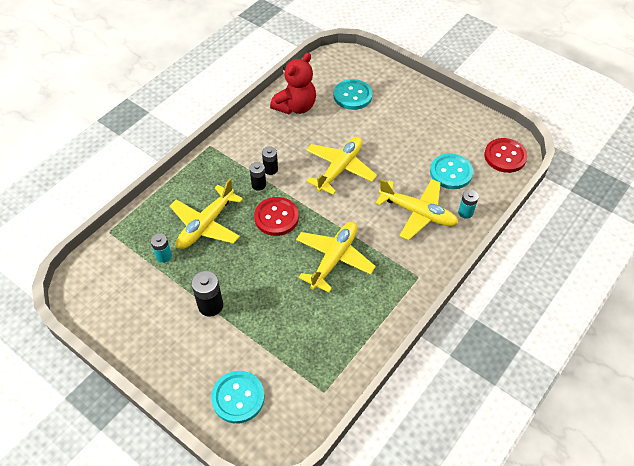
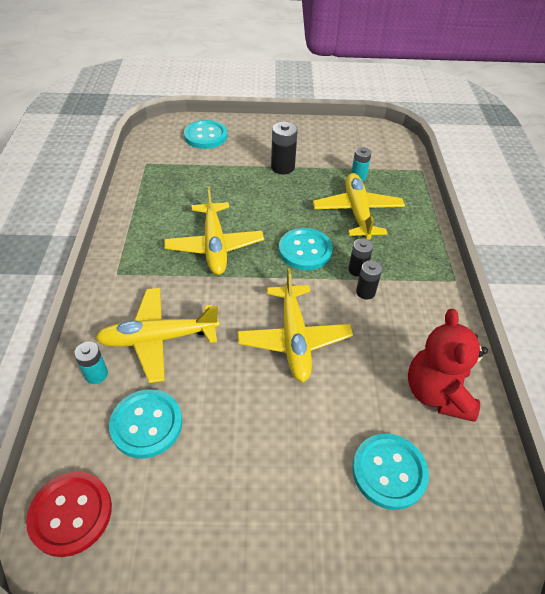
camera: 140 degrees right, 5 degrees down
red button [254,197,299,236] -> turquoise button [279,228,333,270]

